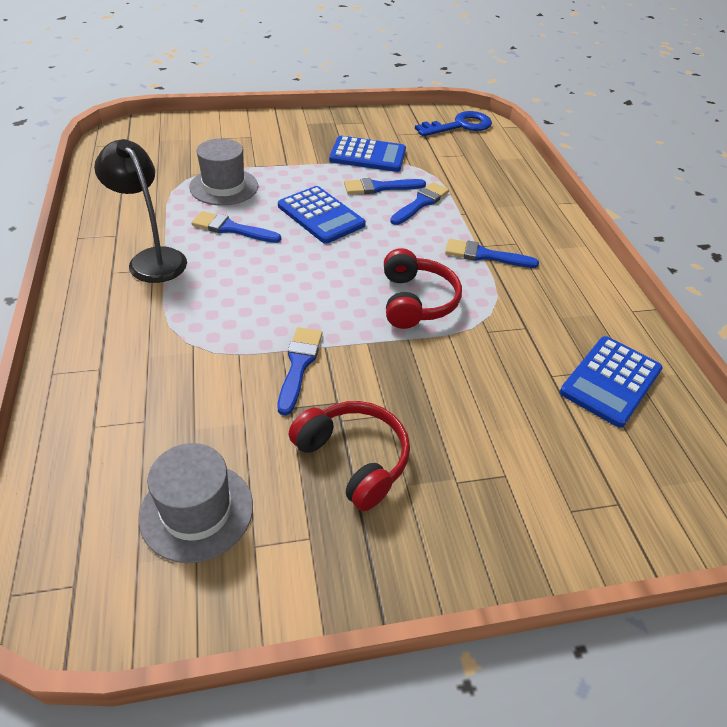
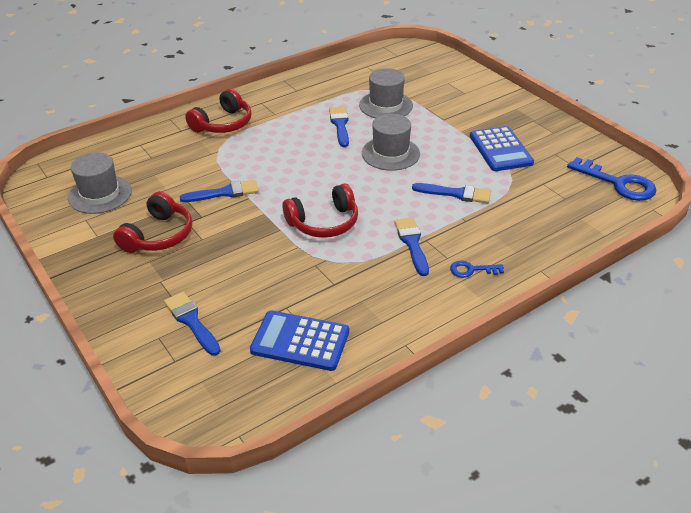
camera: 70 degrees right, 5 degrees down
black lamp [94,139,187,283] -> none
blue calculator [278,186,366,244] -> grey hat [362,114,420,171]
blue brush [344,178,426,194] -> blue brush moved to [164,292,221,356]
none -> red headphones [185,89,252,133]
none -> blue key [450,261,504,278]

